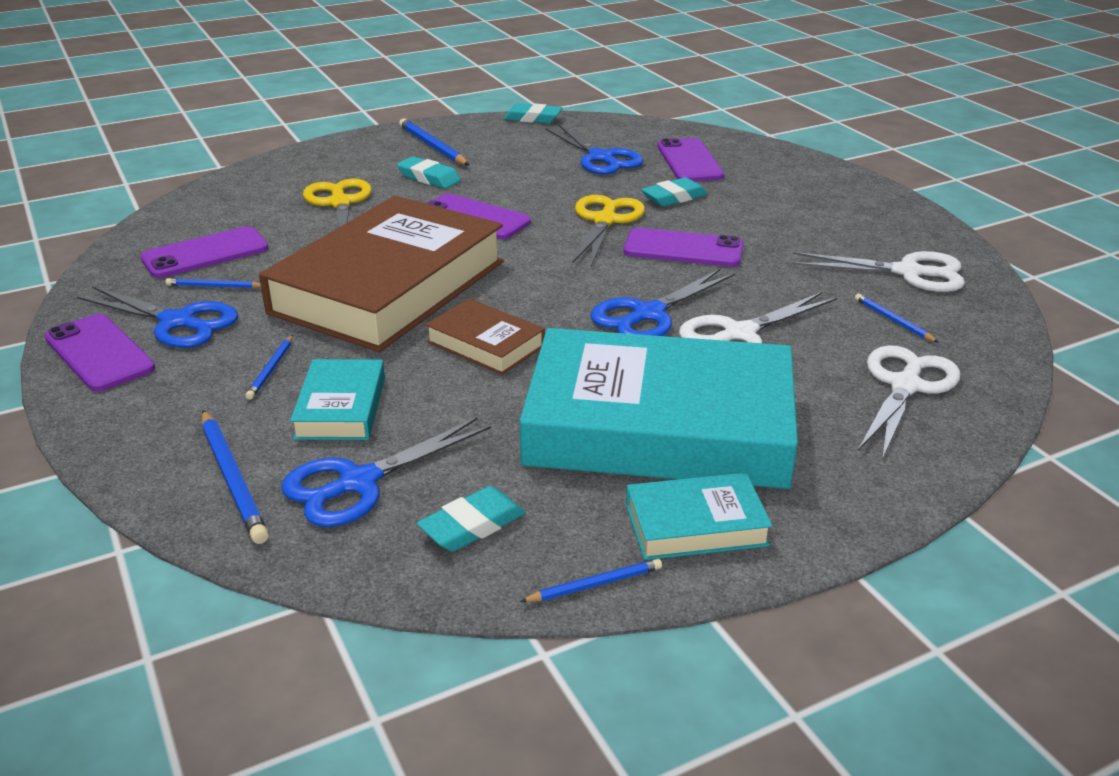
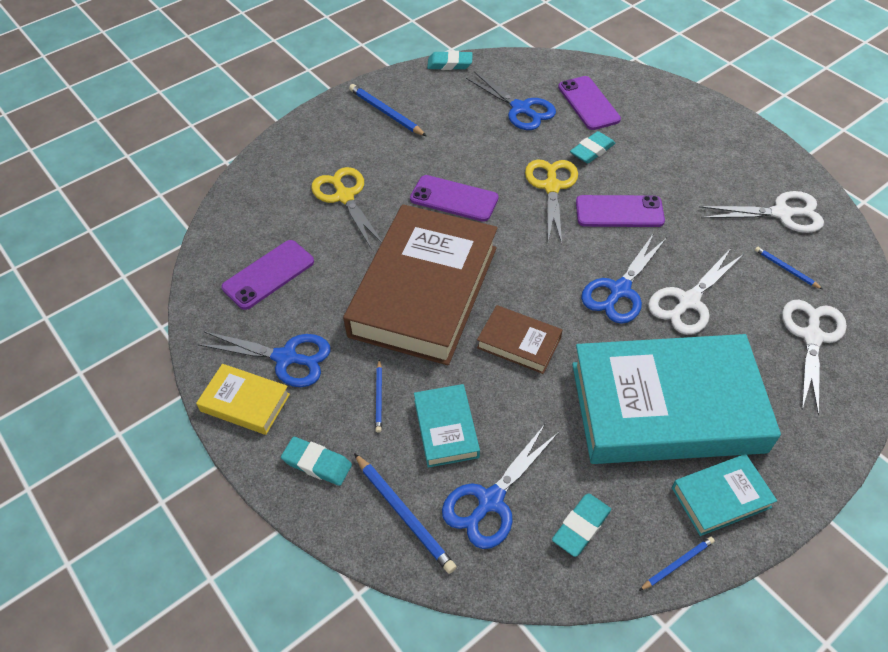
camera: 10 degrees left, 20 degrees up
purple phone [44,314,155,392] -> yellow book [196,364,290,435]
blue pencil [166,278,261,289] -> none
turquoise eraser [397,156,461,189] -> turquoise eraser moved to [281,437,352,486]

